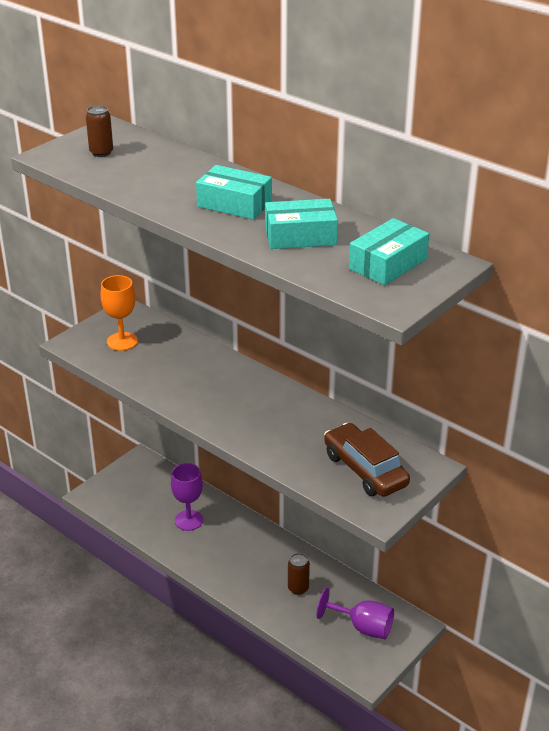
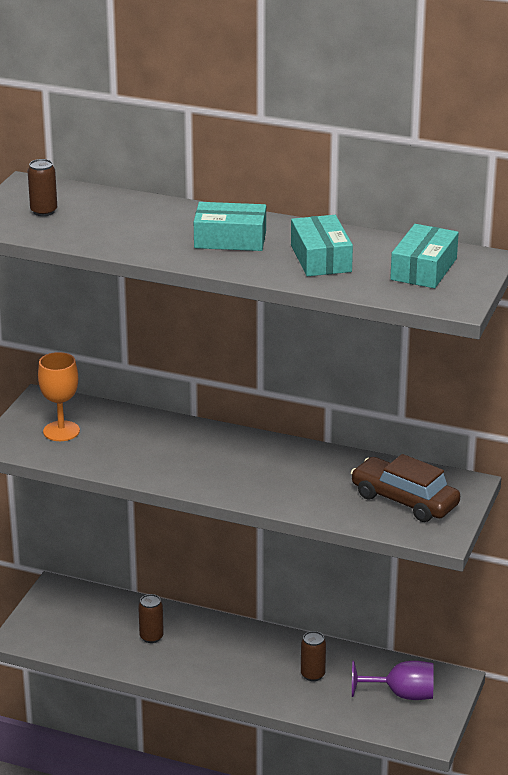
camera: 20 degrees left, 5 degrees down
purple goblet [171,463,203,531] -> brown can [138,594,164,643]
turquoise box [265,199,338,249] -> turquoise box turned 75 degrees counterclockwise [291,215,353,276]

